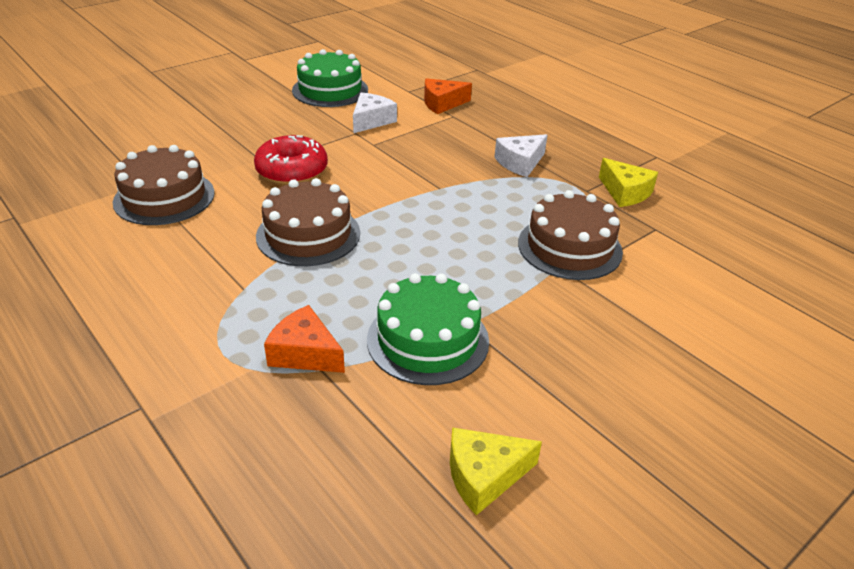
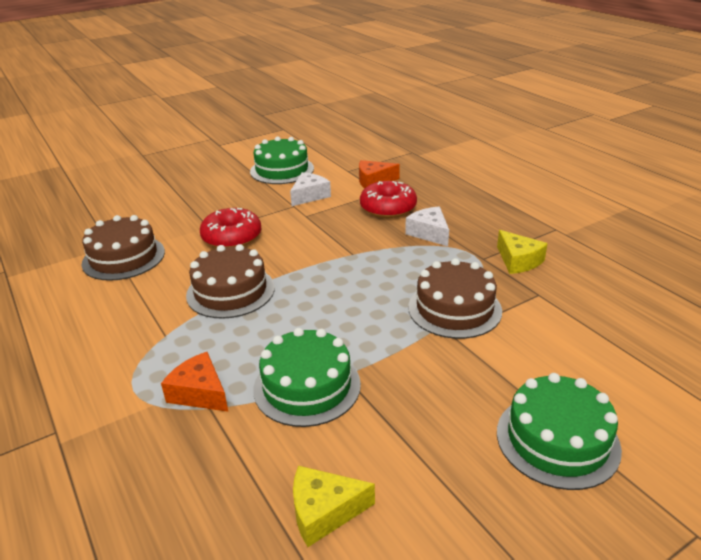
camera: 10 degrees right, 5 degrees down
white cheese [495,134,547,177] -> white cheese turned 90 degrees clockwise [405,206,449,246]
none -> red donut [360,181,417,218]
none -> green cake [497,373,622,490]

